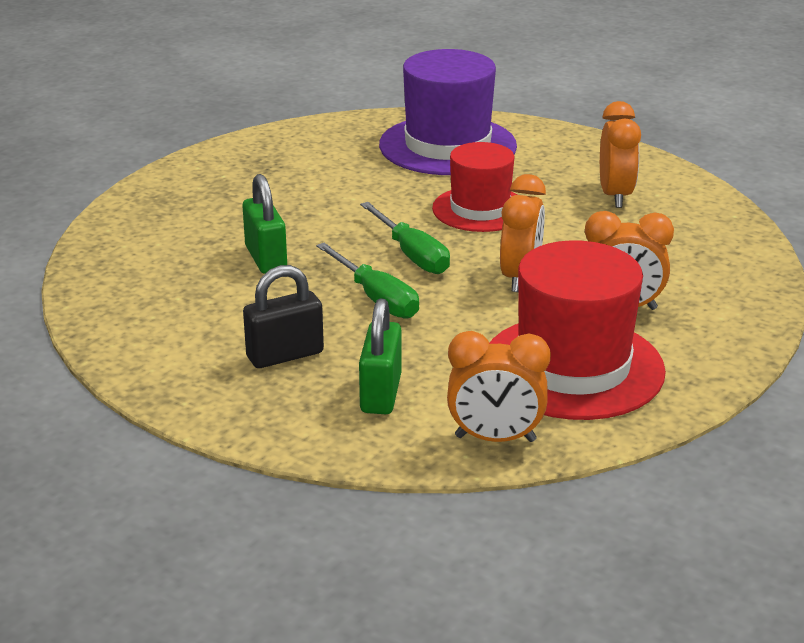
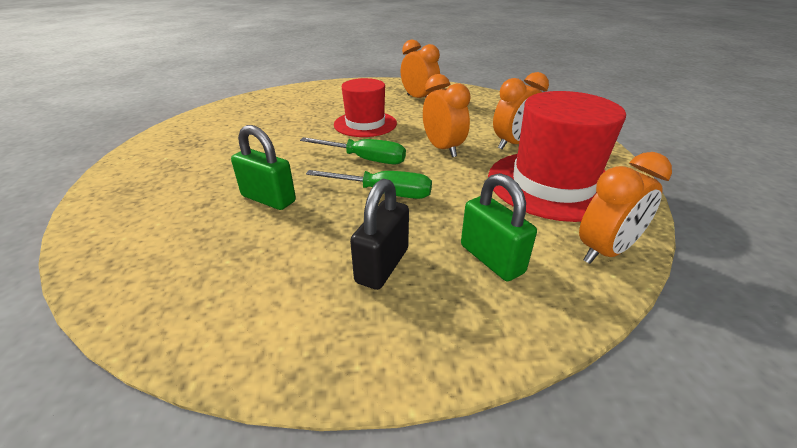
camera: 40 degrees left, 5 degrees up
purple hat [379,49,517,175] -> none

